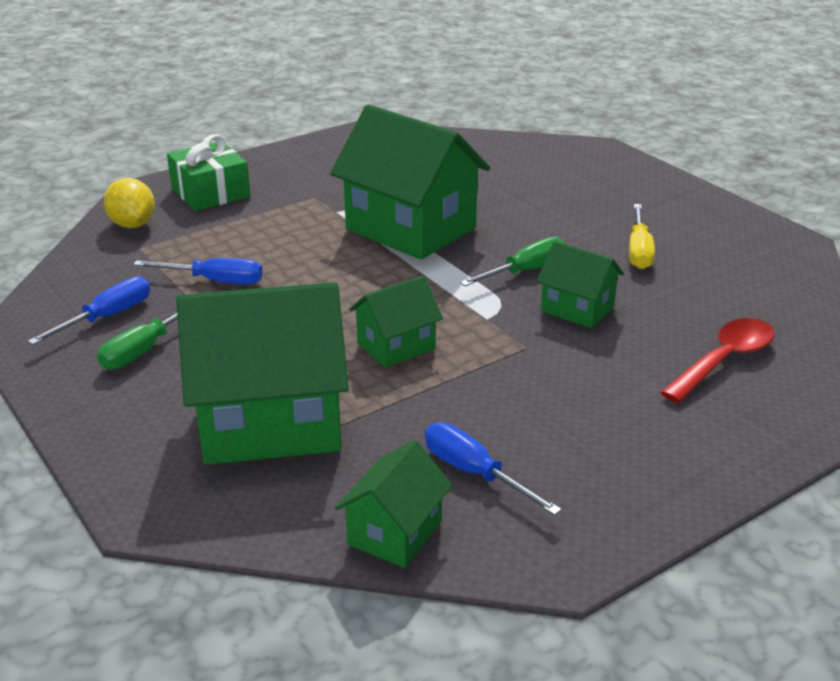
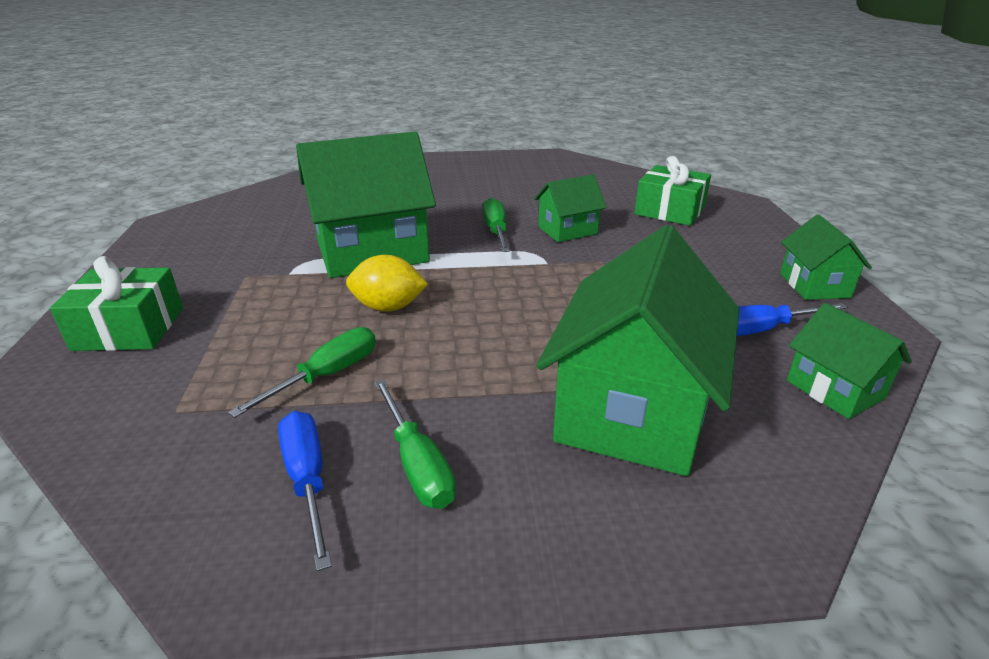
camera: 60 degrees left, 0 degrees up
yellow lemon [104,178,155,228] -> yellow lemon moved to [346,255,428,312]
blue screwdriver [133,258,263,285] -> green screwdriver [228,327,376,418]
green house [349,276,443,368] -> green house moved to [780,214,872,300]
yellow screwdriver [629,204,655,269] -> none
red spoon [661,318,775,403] -> green gift [634,156,711,226]

